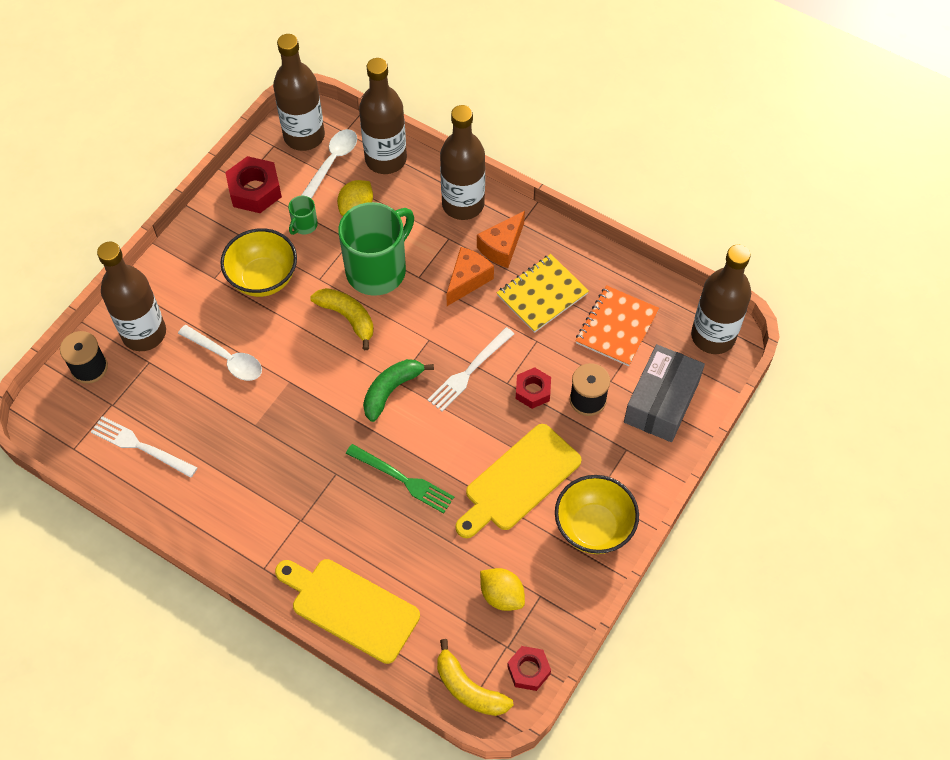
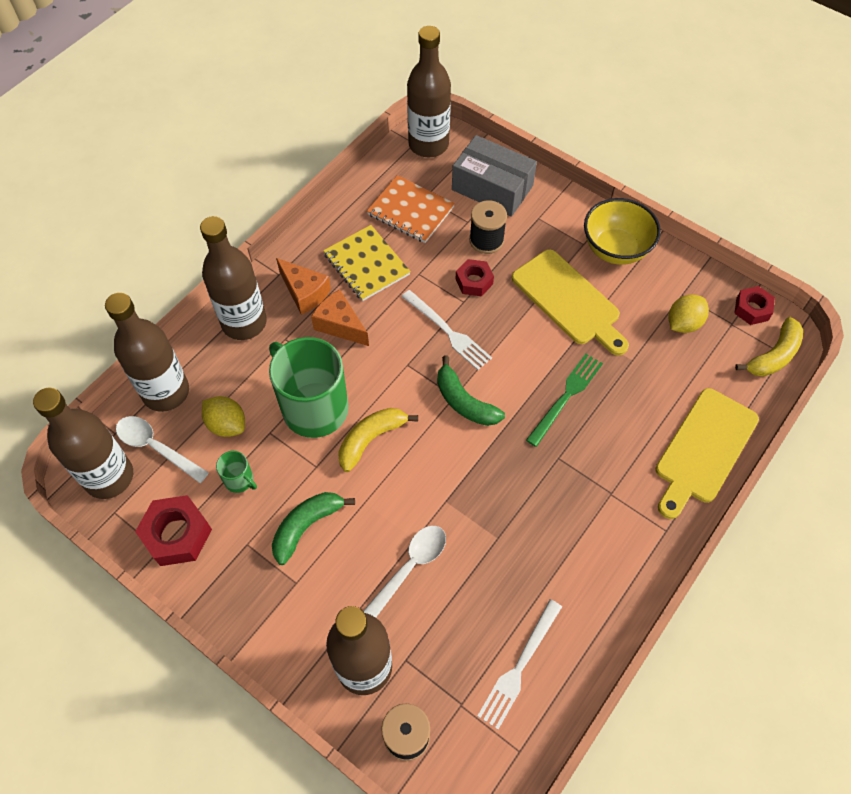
camera: 85 degrees left, 0 degrees up
yellow bowl [220,228,297,297] -> green banana [272,492,355,565]

